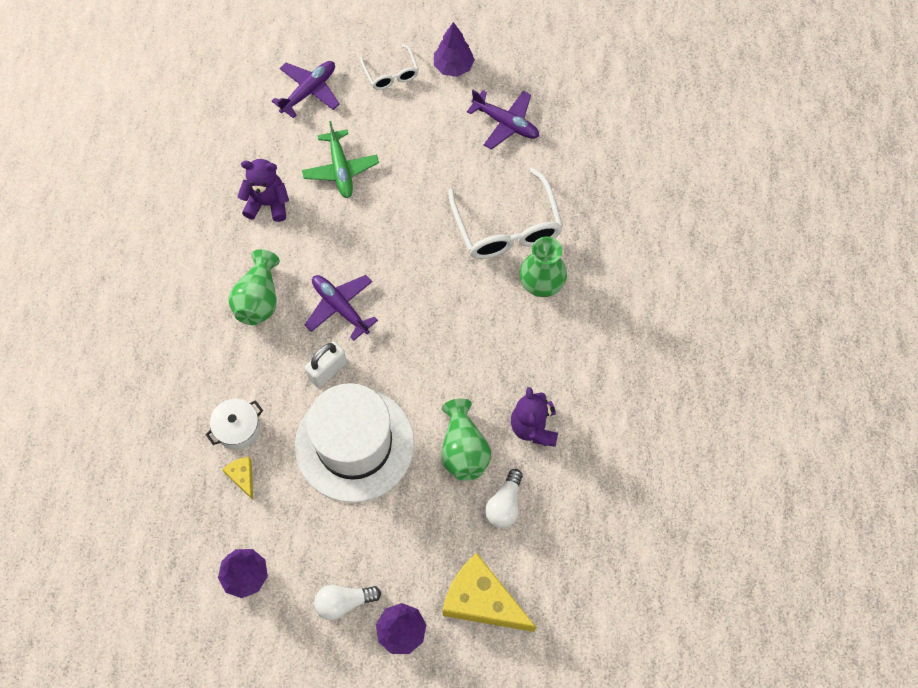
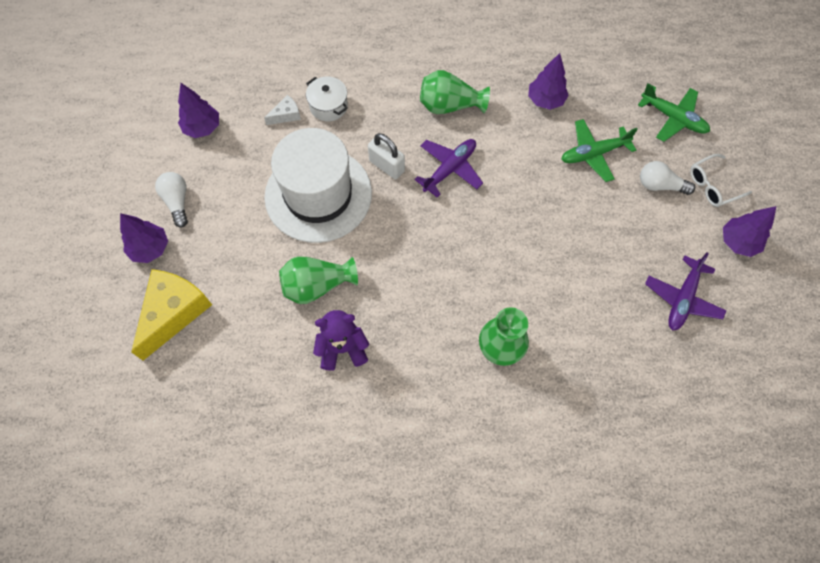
camera: 85 degrees right, 0 degrees up
yellow cheese [222,457,253,500] -> white cheese [264,95,301,125]
purple teddy bear [237,159,289,222] -> purple tree [528,53,569,110]
purple plane [272,61,340,118] -> green plane [638,84,710,142]
white glasses [448,168,563,259] -> none
white light bulb [485,469,523,528] -> white light bulb moved to [640,161,695,195]

